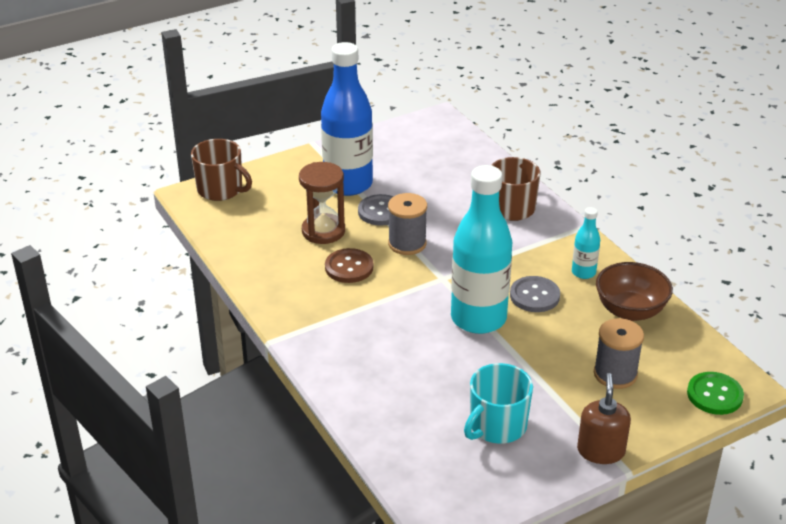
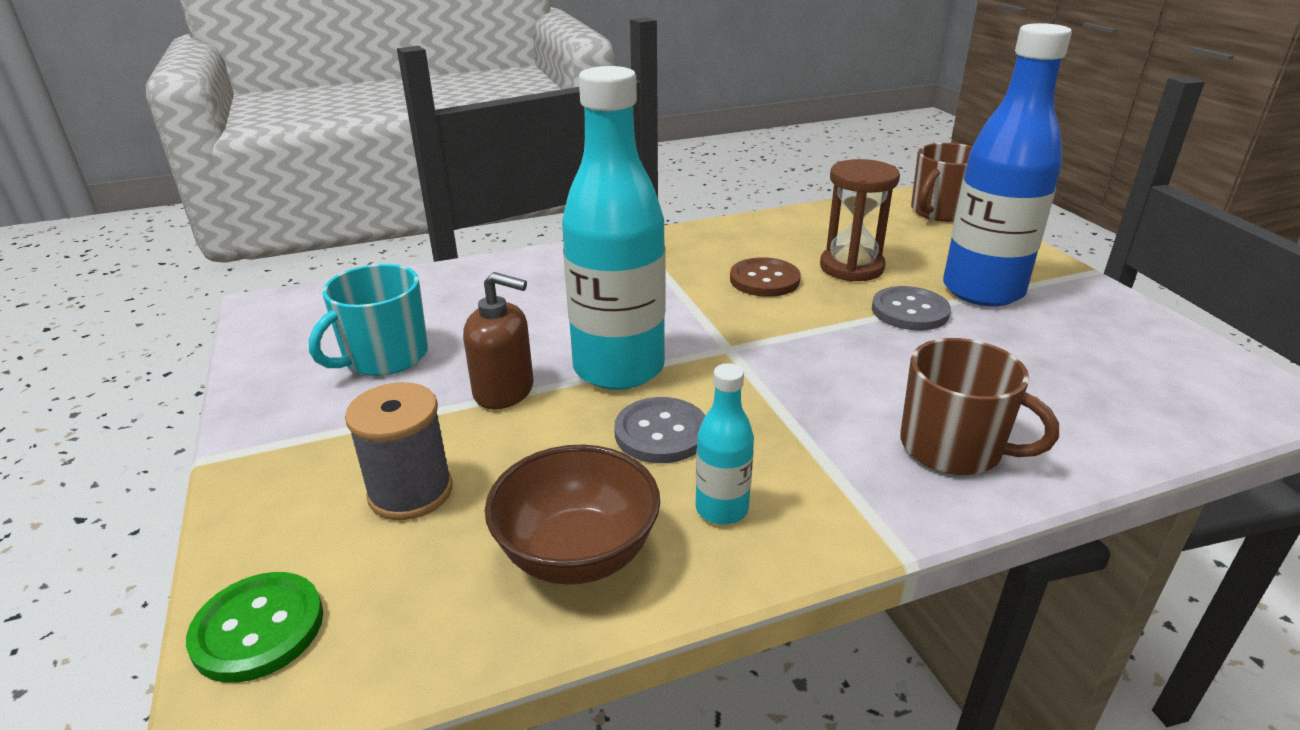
camera: 100 degrees right, 5 degrees down
grey spool [388,193,427,255] -> none
turquoise mug [464,363,533,444] -> turquoise mug turned 105 degrees counterclockwise [309,264,428,376]
brown soap dispenser [577,373,631,464] -> brown soap dispenser moved to [463,272,534,409]

